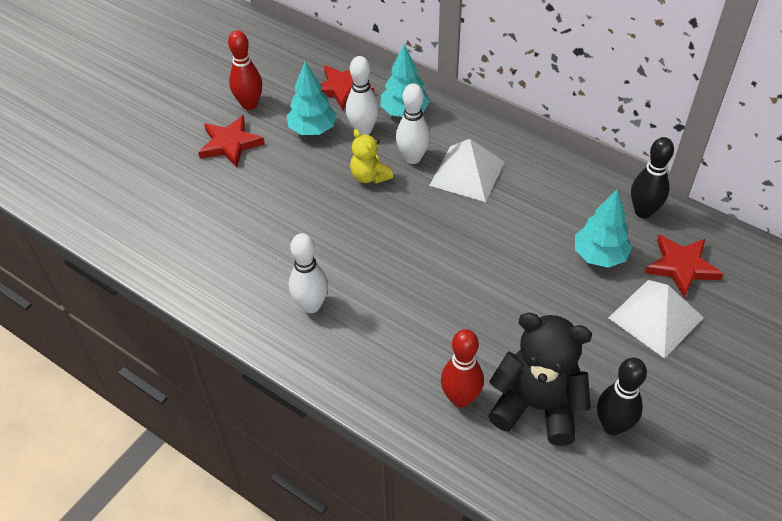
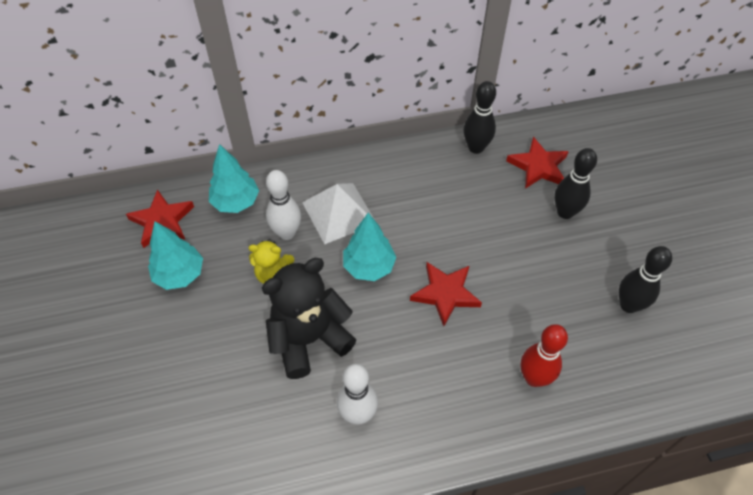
camera: 50 degrees left, 5 degrees up
red star [198,115,265,167] -> red star moved to [410,262,482,326]
red bowling pin [228,30,262,110] -> none
white bowling pin [346,56,379,135] -> none
black teddy bear [488,313,592,446] -> black teddy bear moved to [262,258,356,379]
turquoise tree [575,189,632,268] -> turquoise tree moved to [343,213,396,281]
white pyramid [609,280,704,359] -> black bowling pin [554,148,597,219]

